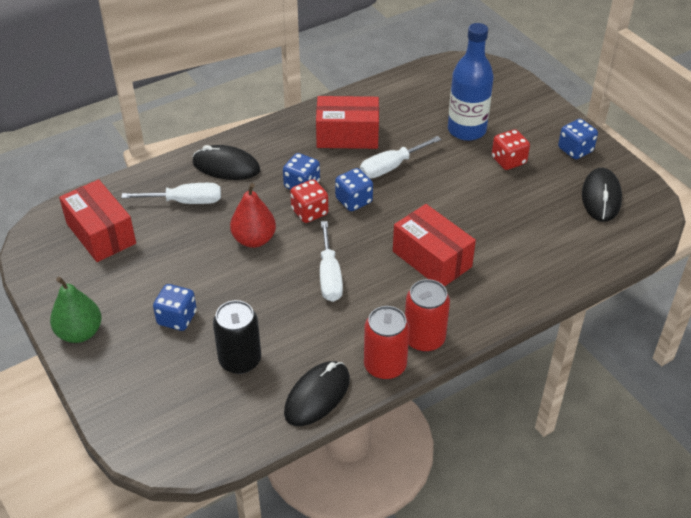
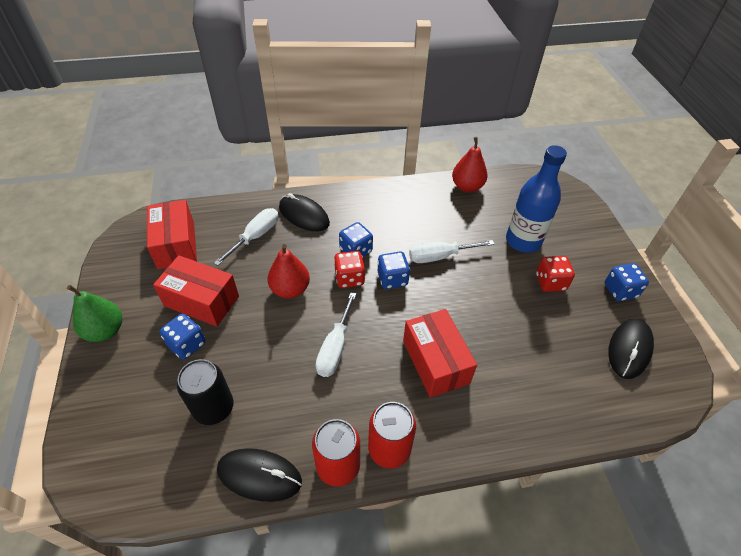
camera: 20 degrees right, 5 degrees up
white screwdriver [121,183,221,204] -> white screwdriver turned 75 degrees counterclockwise [214,208,279,266]
black mouse [284,361,350,426] -> black mouse turned 45 degrees clockwise [217,448,302,502]
red box [316,96,379,149] -> red box moved to [153,255,239,327]
none -> red pear [452,137,488,192]

